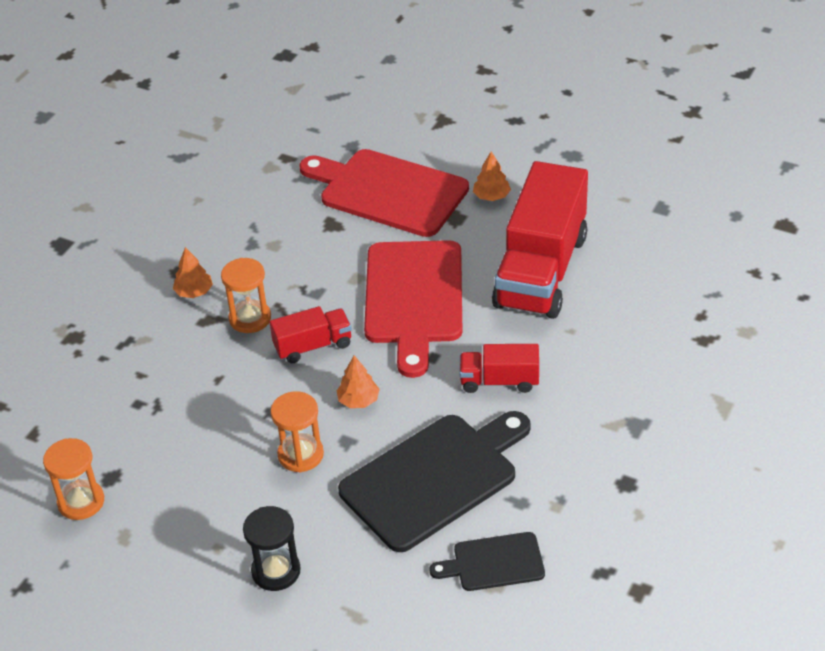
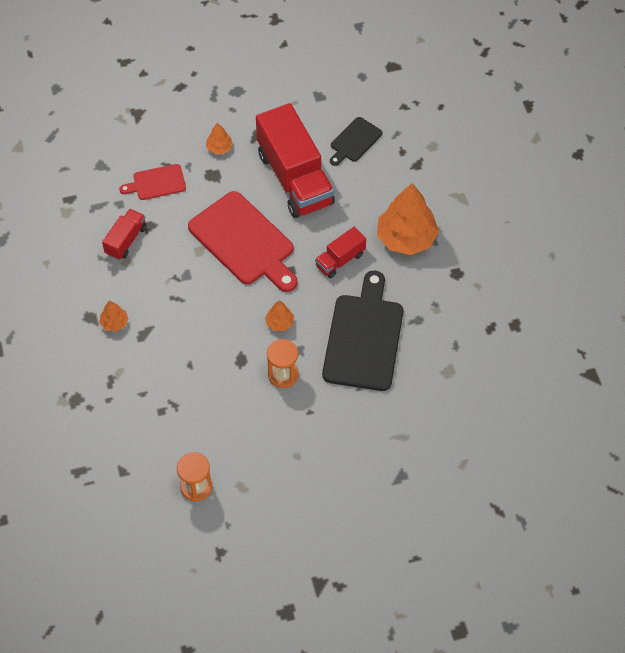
camera: 45 degrees left, 15 degrees up
orange hourglass [221,258,271,333] -> none
black hourglass [243,506,301,591] -> none
red truck [270,306,352,363] -> red truck moved to [102,209,147,260]
red cutting board [299,149,469,237] -> red cutting board [120,164,186,200], size x0.52
black cutting board [430,532,545,591] -> black cutting board moved to [330,117,382,166]
none -> orange tree [377,183,439,255]

